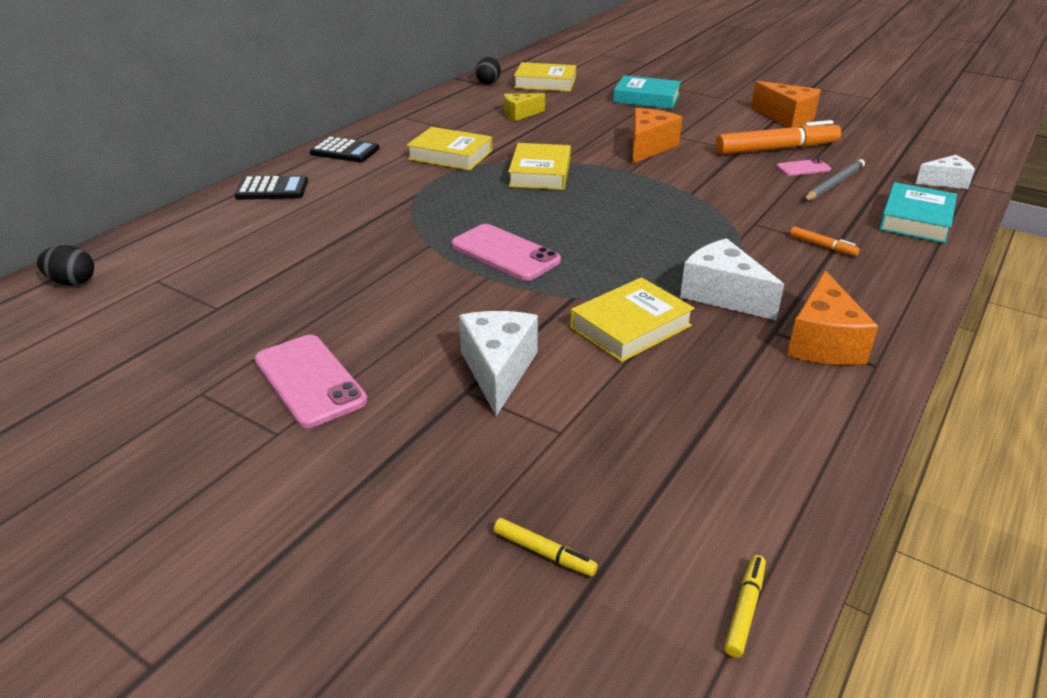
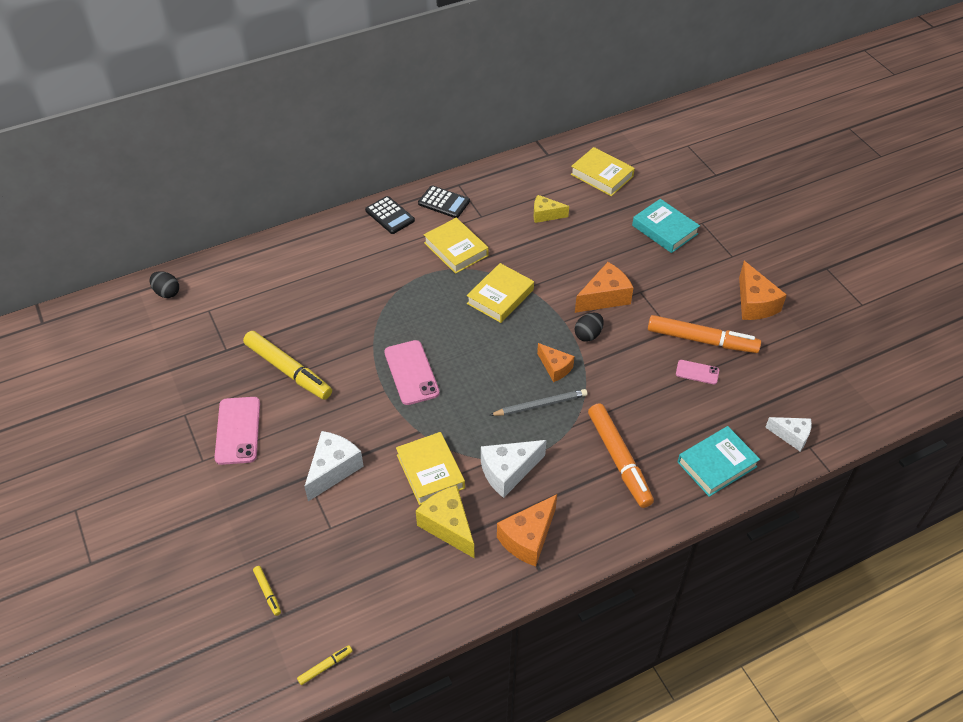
camera: 30 degrees right, 15 degrees up
black calculator [235,175,308,200] -> black calculator moved to [418,185,470,218]
black egg [476,57,501,84] -> black egg moved to [575,313,604,342]
yellow book [570,277,695,362] -> yellow book turned 75 degrees clockwise [396,432,465,505]
white cheese [680,238,784,320] -> white cheese turned 105 degrees counterclockwise [481,440,547,498]
orange marker [790,226,860,256] -> orange marker [588,403,654,508], size x2.33
grey pencil [803,159,865,201] -> grey pencil moved to [490,389,587,416]
none -> yellow marker [243,331,332,400]
none -> yellow cheese [416,485,474,558]
none -> orange cheese [537,343,575,382]

